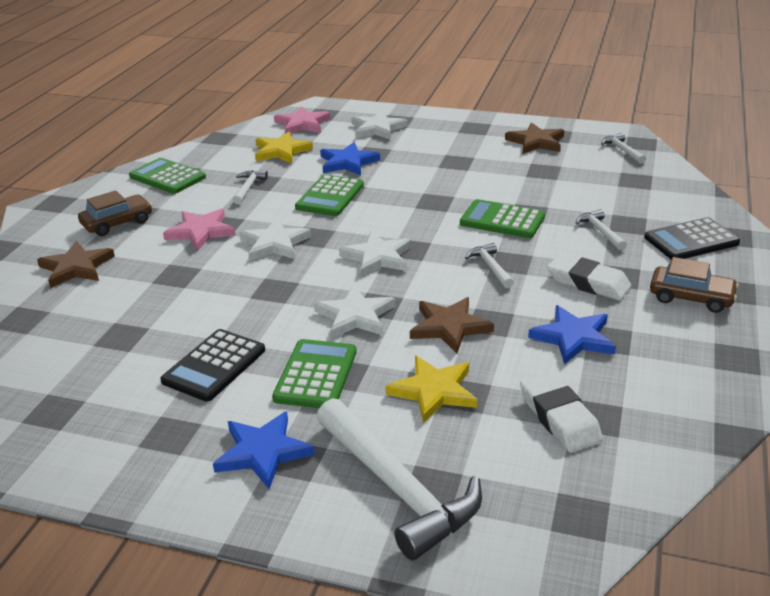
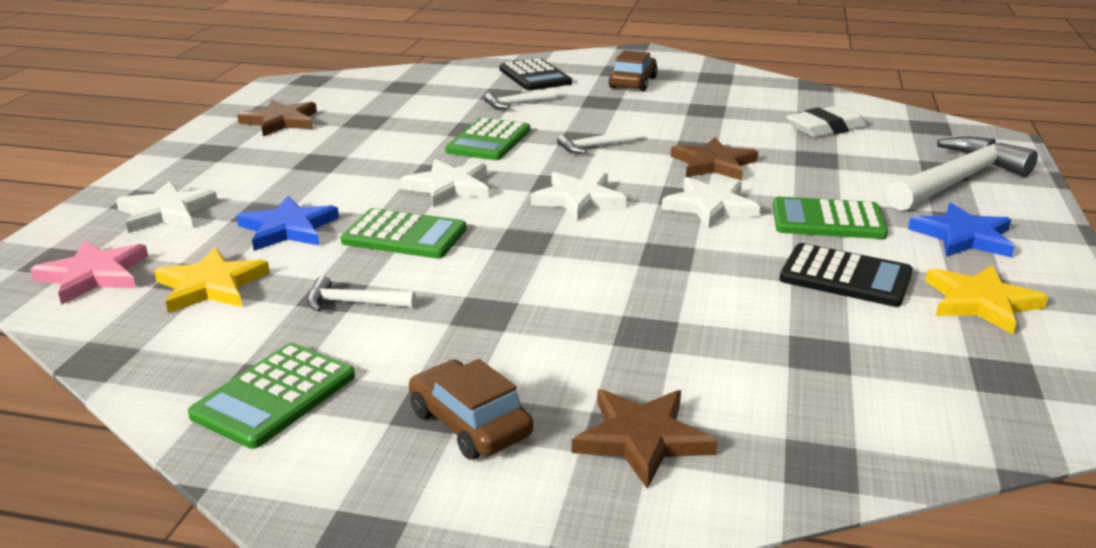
camera: 95 degrees left, 5 degrees down
pink star [163,209,236,251] -> none
white star [239,218,311,261] -> white star moved to [400,159,489,207]
yellow star [385,356,477,423] -> yellow star moved to [925,265,1048,334]
blue star [528,305,616,365] -> none
white eraser [547,253,631,300] -> none
white hammer [601,133,646,164] -> none

